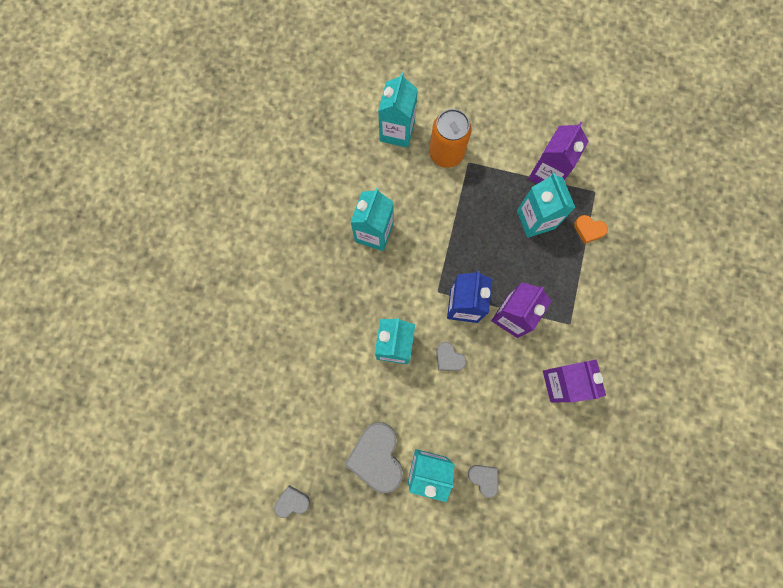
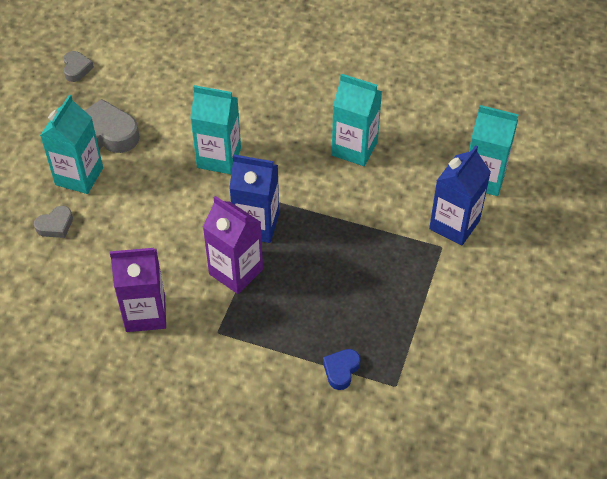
camera: 95 degrees right, 25 degrees down
orange can [429,109,471,168] -> blue carton [429,145,491,246]
grey heart [436,342,466,371] -> none
turquoise carton [517,173,575,238] -> none
purple carton [528,122,589,184] -> none
orange heart [574,215,608,244] -> blue heart [323,349,360,390]

